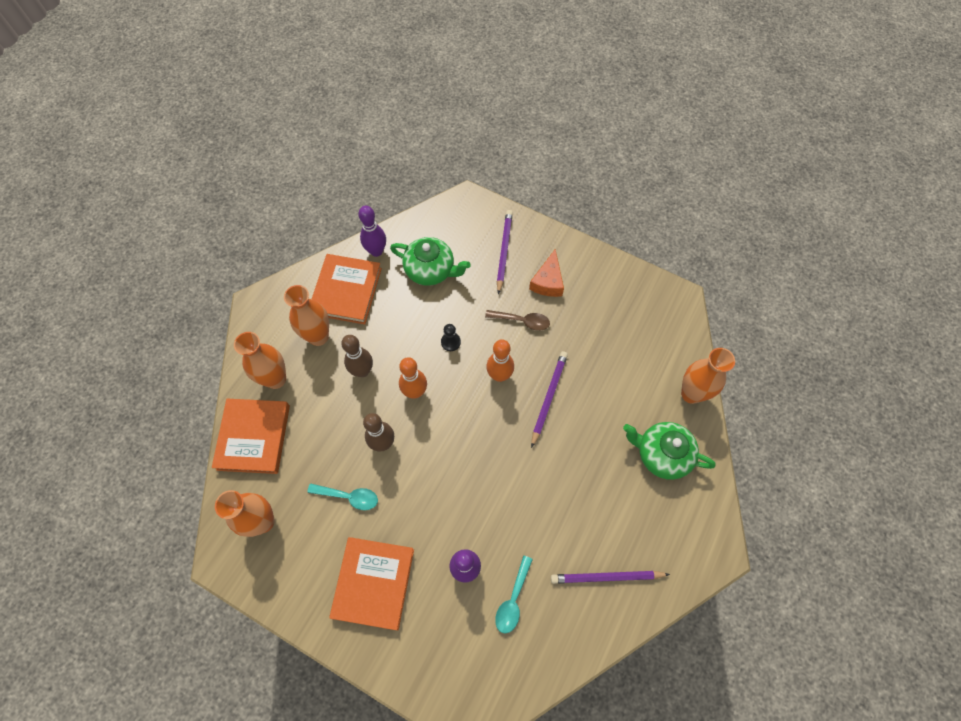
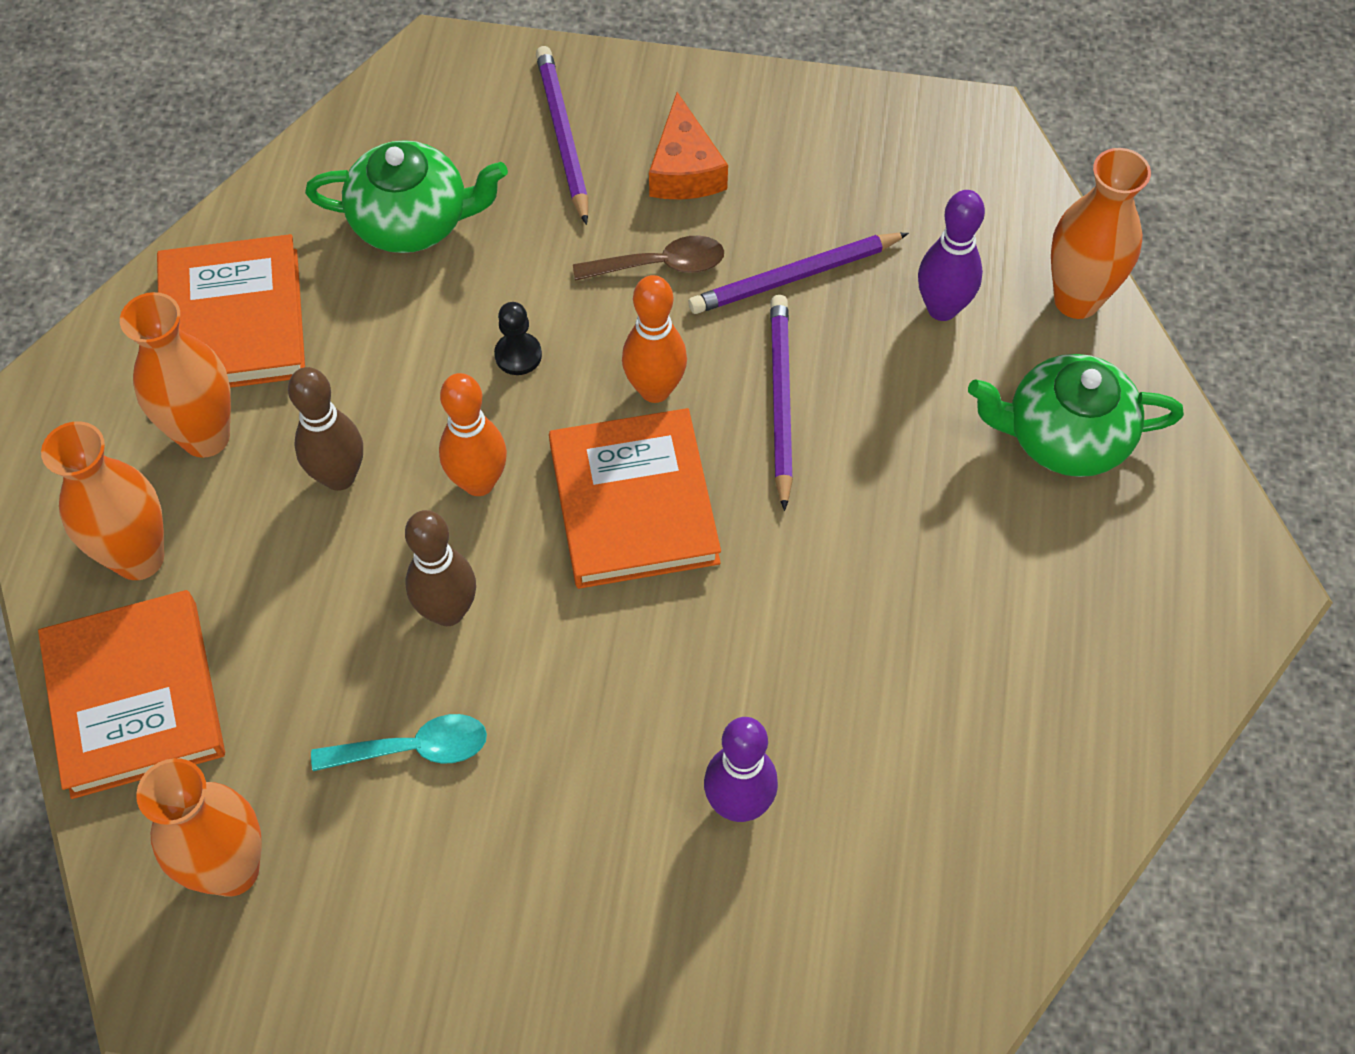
camera: 20 degrees left, 5 degrees down
orange book [329,537,414,630] -> orange book moved to [549,408,721,589]
purple bowling pin [358,205,386,257] -> purple bowling pin moved to [918,190,985,321]
turquoise spoon [495,555,533,634] -> none
purple pencil [551,571,670,584] -> purple pencil moved to [688,233,909,314]

